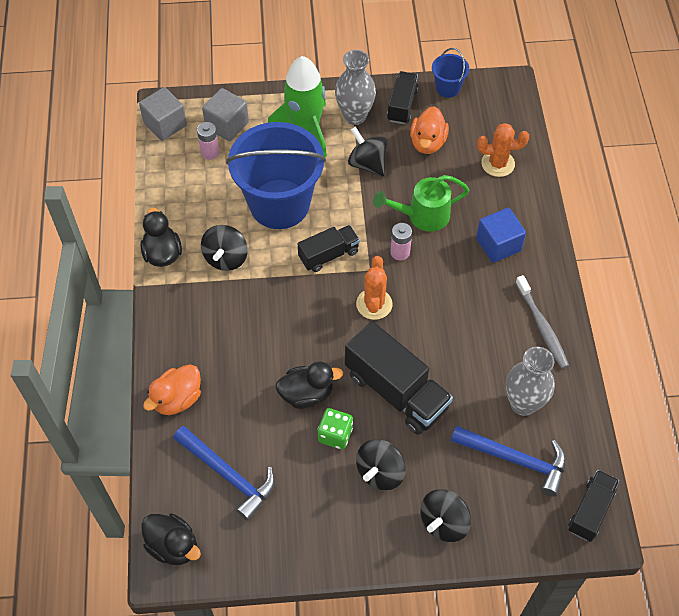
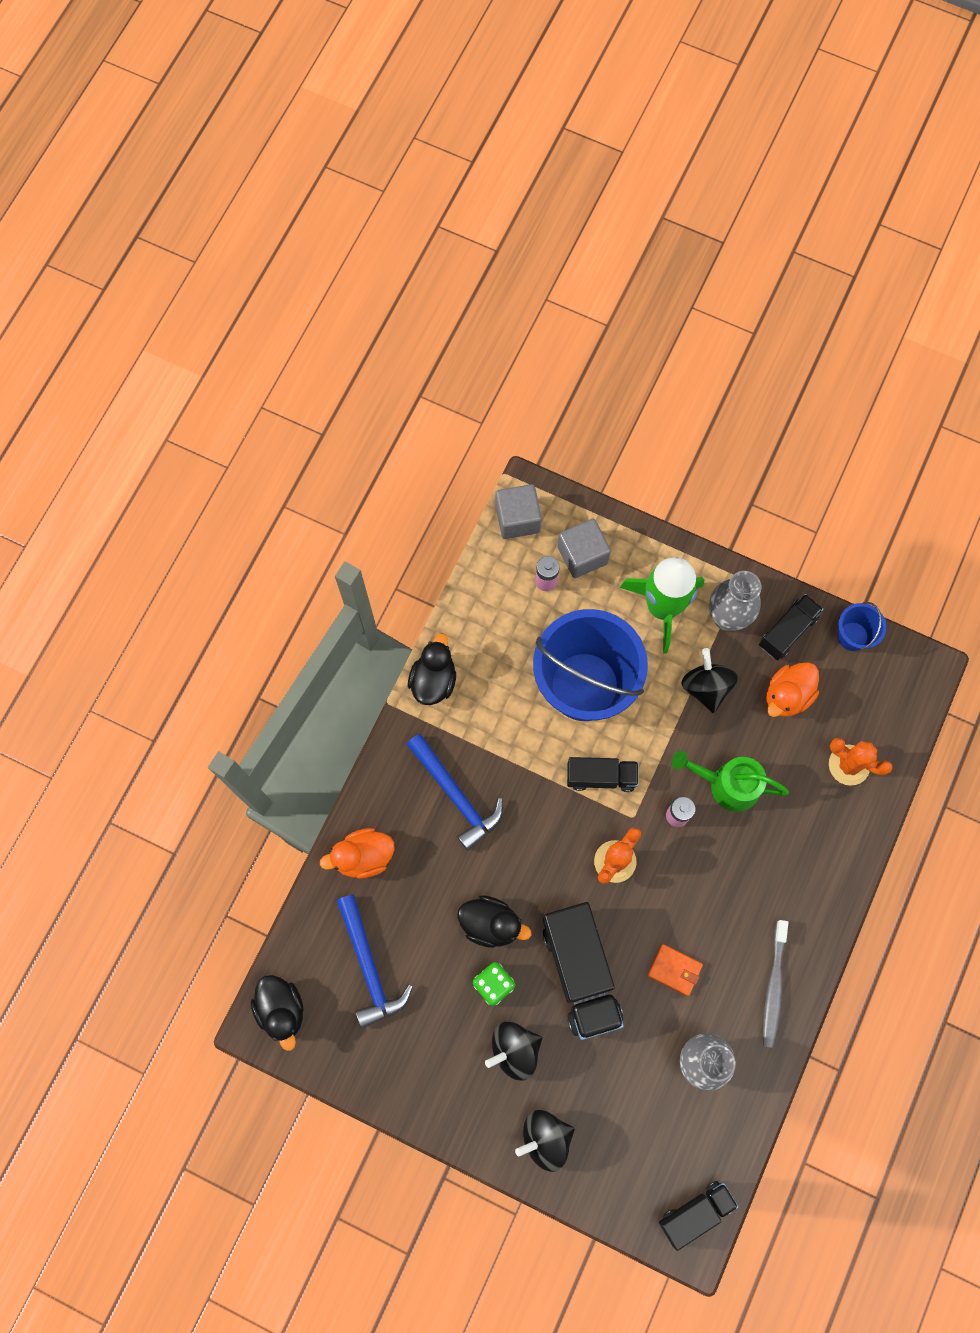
camera: 30 degrees right, 15 degrees up
black spinning top [201,225,248,271] -> none
blue hammer [451,426,566,497] -> blue hammer moved to [406,734,503,851]
blue cube [476,208,526,263] -> none
none -> orange wallet [647,944,703,996]

